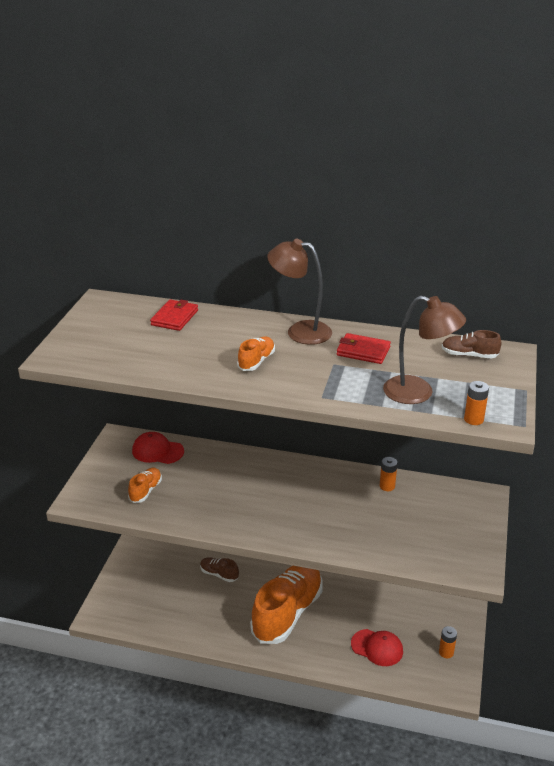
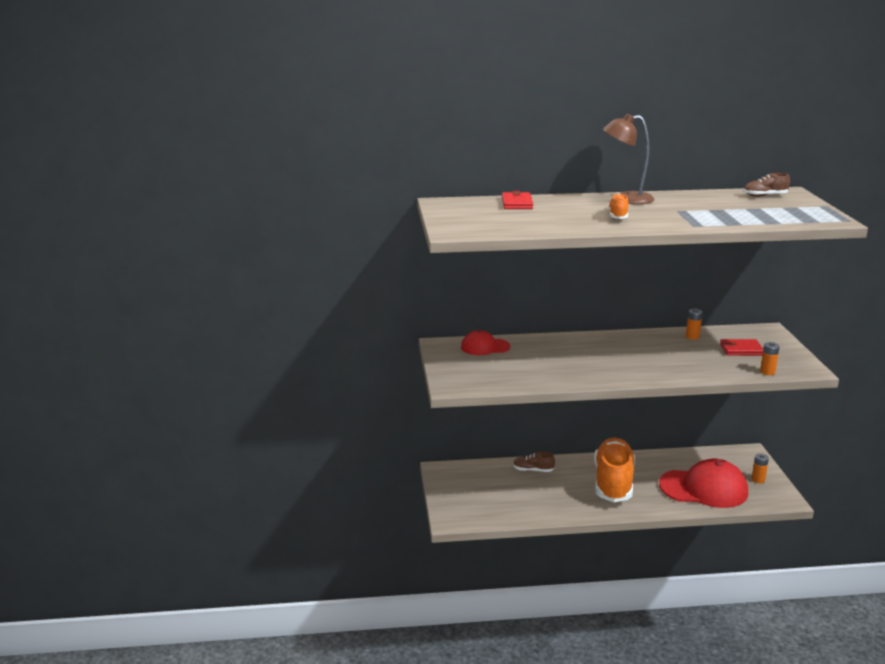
camera: 20 degrees left, 10 degrees down
orange shoe [128,468,162,503] -> none
red wallet [337,333,391,364] -> red wallet moved to [720,339,763,356]
red cap [351,629,403,666] -> red cap [659,459,748,508], size x1.82
brown lamp [383,296,466,404] -> none
orange battery [464,381,489,425] -> orange battery moved to [760,342,780,375]

